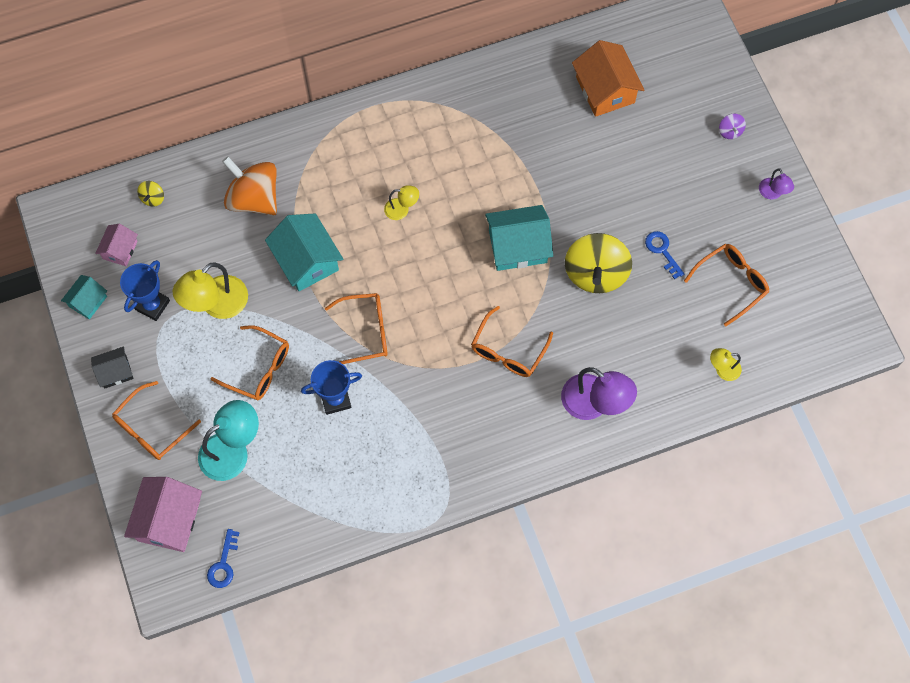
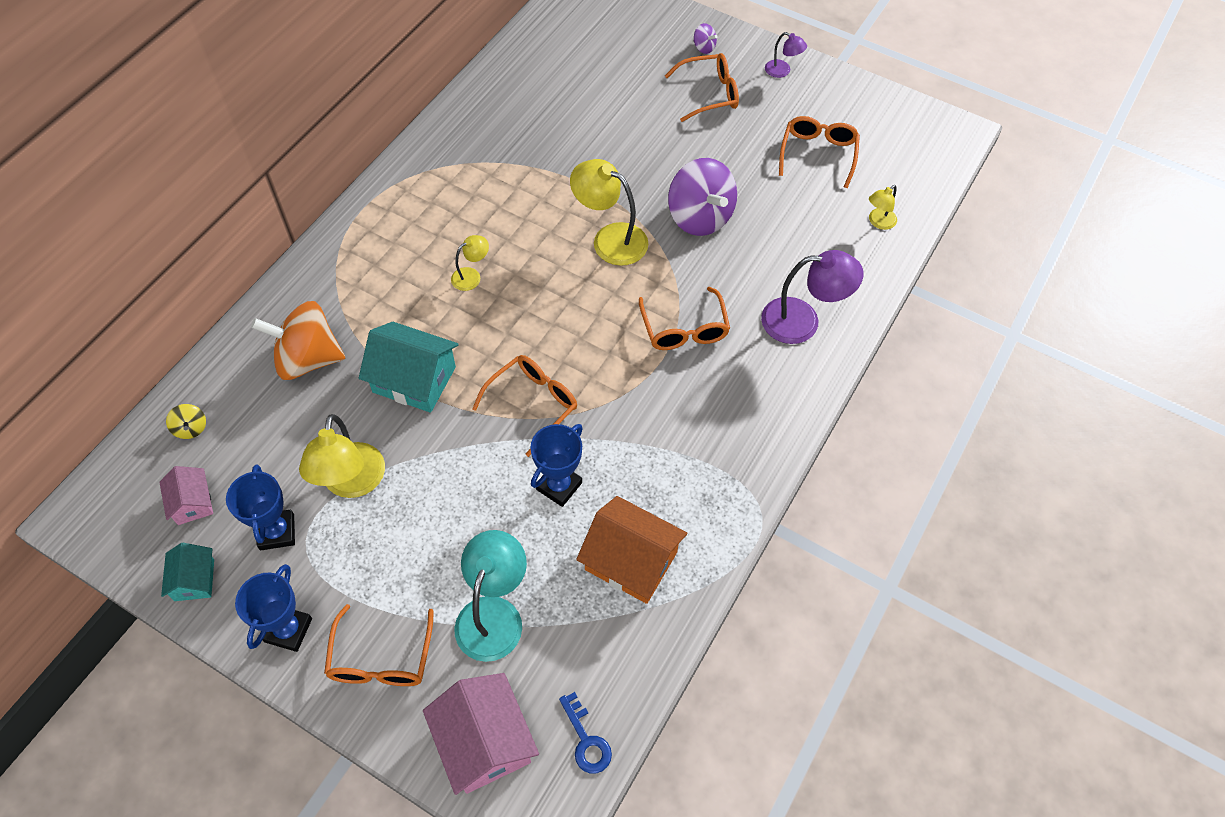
camera: 40 degrees left, 10 degrees down
black house [91,347,134,388] -> blue trophy [235,564,312,652]
orange glasses [210,325,289,400] -> orange glasses moved to [665,53,739,122]
turquoise house [485,205,553,271] -> yellow lamp [570,159,648,266]
yellow spinning top [565,233,632,293] -> purple spinning top [668,158,737,236]
orange house [572,40,645,117] -> orange house moved to [576,496,687,604]
blue key [645,231,684,279] -> none

